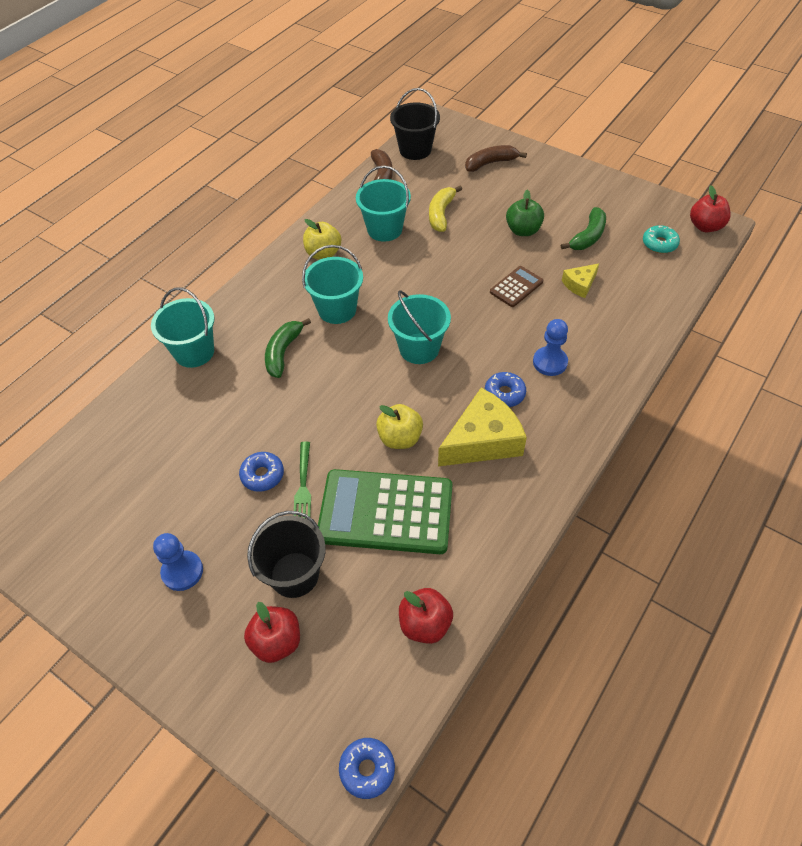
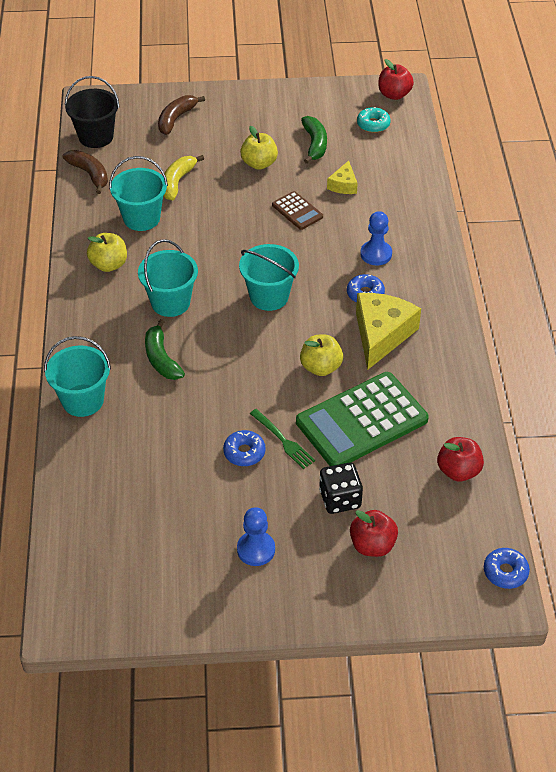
camera: 40 degrees left, 5 degrees down
black bucket [247,511,326,598] -> black dice [319,463,363,514]
yellow banana [429,186,462,232] -> yellow banana turned 45 degrees clockwise [163,155,204,200]
brown calculator [490,266,543,307] -> brown calculator turned 135 degrees clockwise [272,191,323,230]
green apple [506,190,544,236] -> yellow apple [240,126,278,170]

